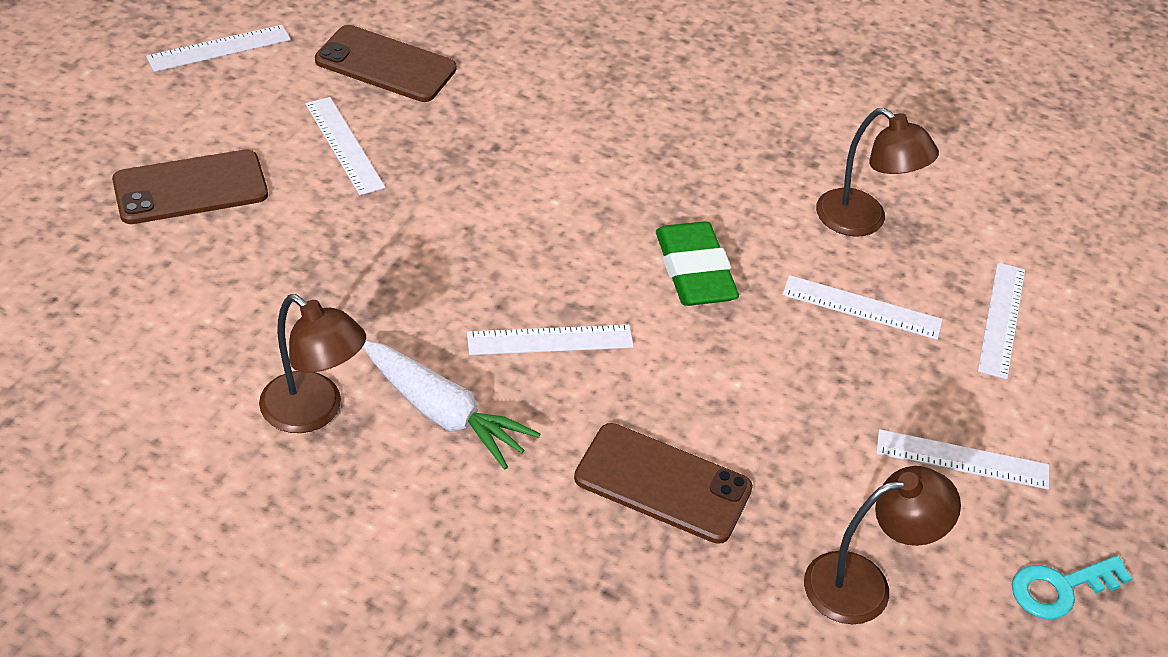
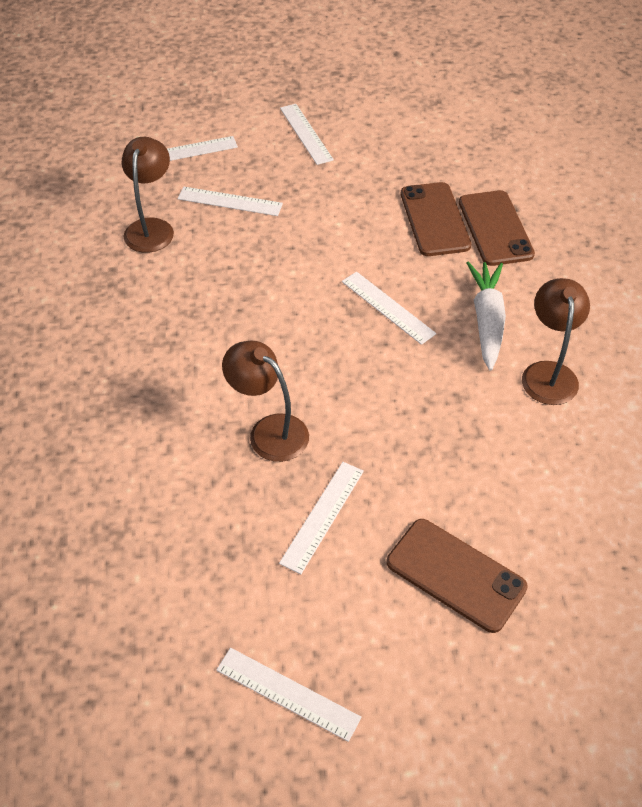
camera: 120 degrees left, 5 degrees up
brown phone [315,25,456,102] -> brown phone moved to [459,190,535,266]
green eraser [656,222,739,306] -> none
white ruler [783,275,943,340] -> white ruler turned 60 degrees counterclockwise [178,187,283,216]
brown lamp [804,466,961,624] -> brown lamp moved to [222,341,309,462]
turquoise key [1012,556,1132,619] -> none

